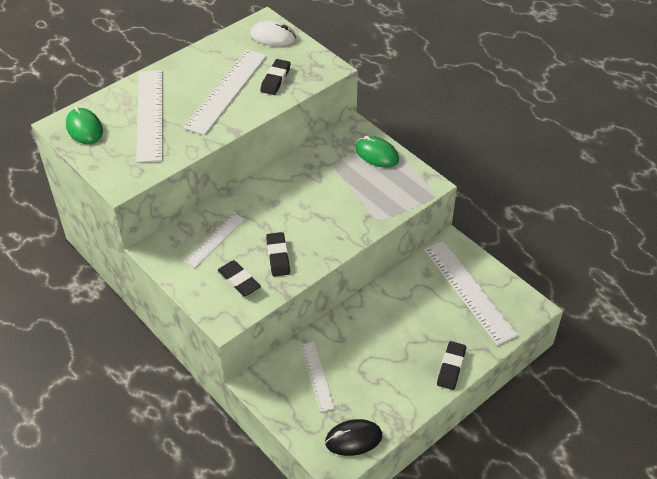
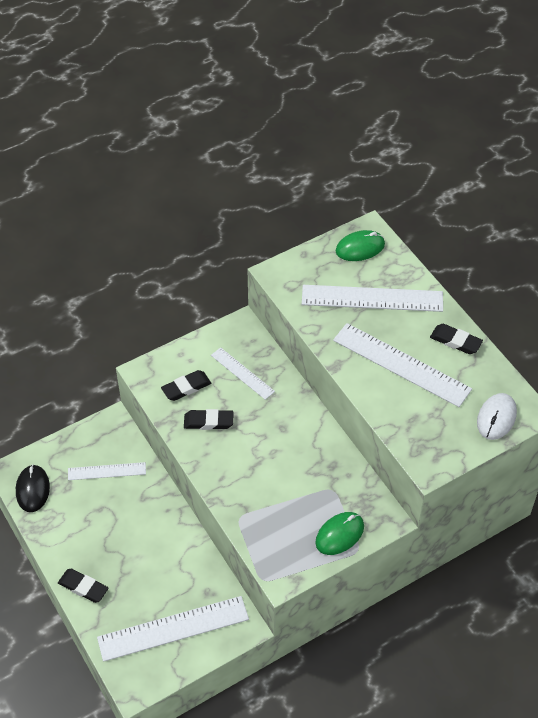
camera: 100 degrees right, 5 degrees up
black eraser [260,59,291,95] -> black eraser moved to [430,324,483,354]

